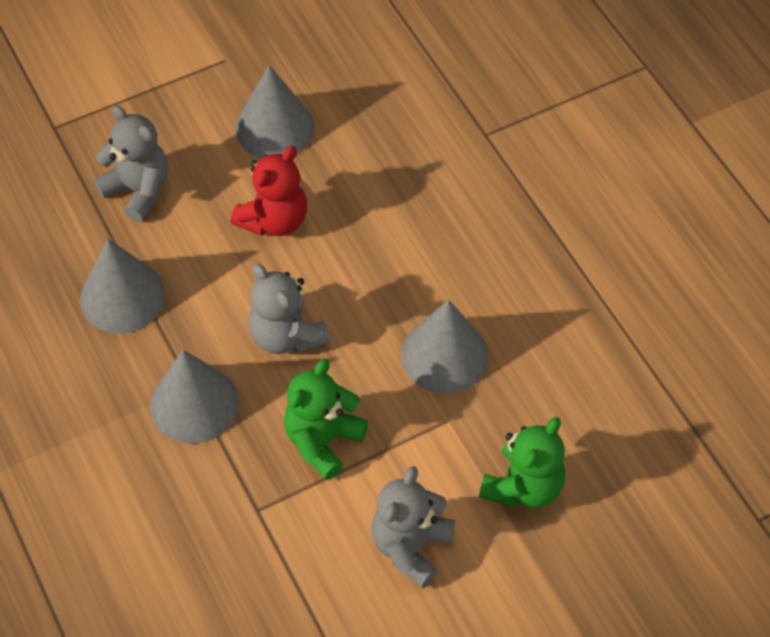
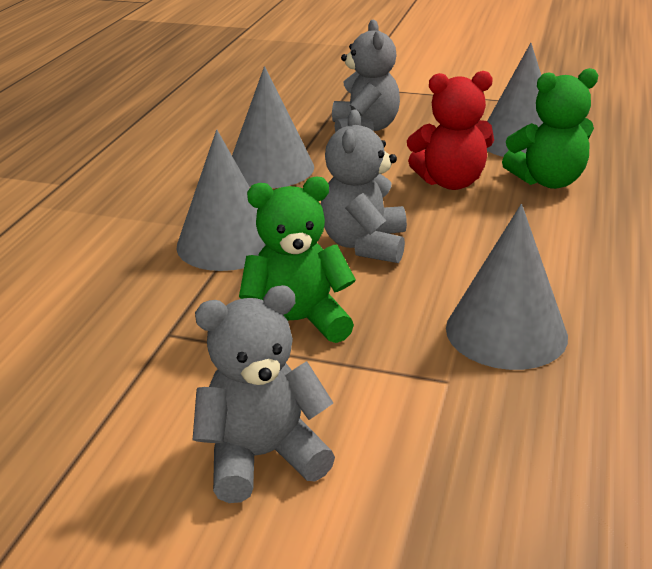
camera: 45 degrees right, 25 degrees down
green teddy bear [479,417,565,508] -> green teddy bear moved to [502,68,598,189]

